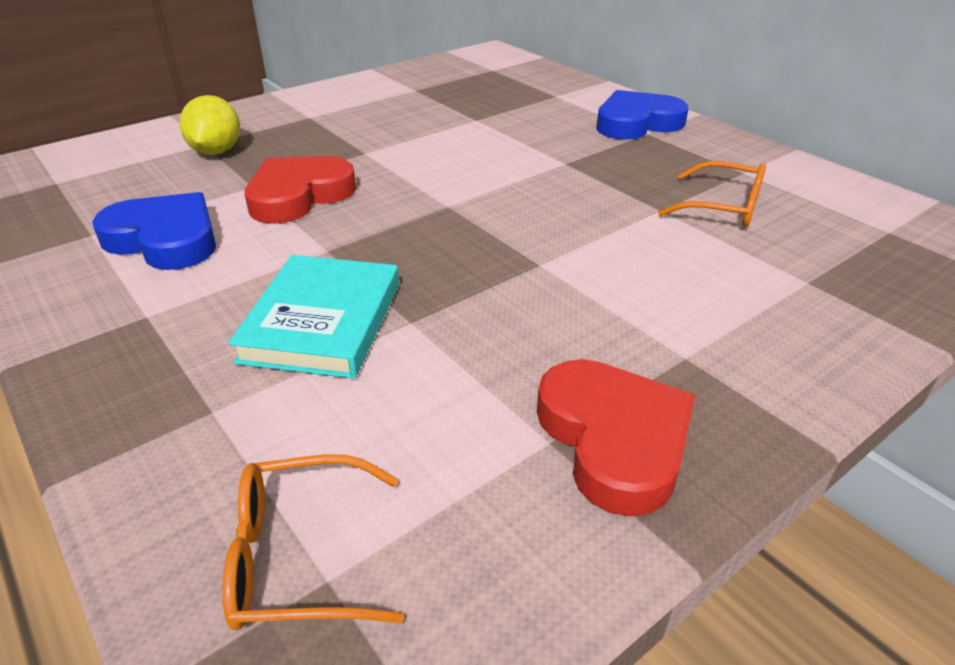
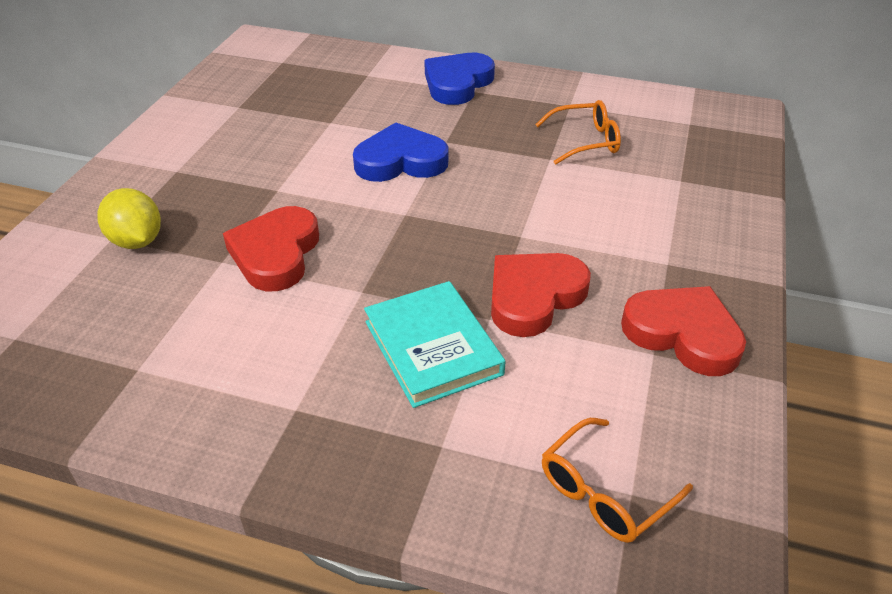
camera: 35 degrees left, 5 degrees up
blue heart [92,192,216,270] -> blue heart moved to [353,122,448,182]
none -> red heart [491,253,591,337]

